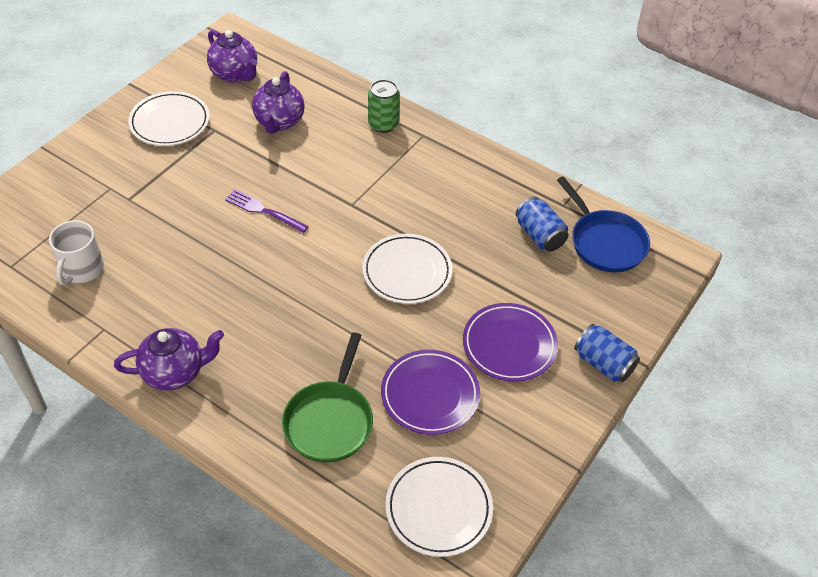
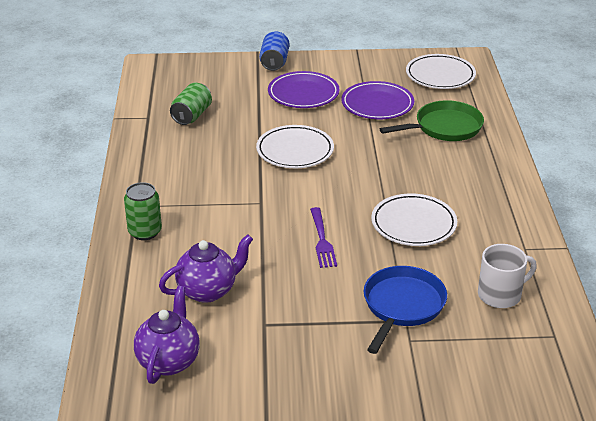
camera: 125 degrees left, 15 degrees down
purple teapot [114,328,224,391] -> none
white plate [128,91,210,146] -> white plate moved to [371,194,457,246]
blue can [516,197,568,252] -> green can [170,83,212,125]
blue pan [557,176,650,272] -> blue pan moved to [364,266,447,354]

